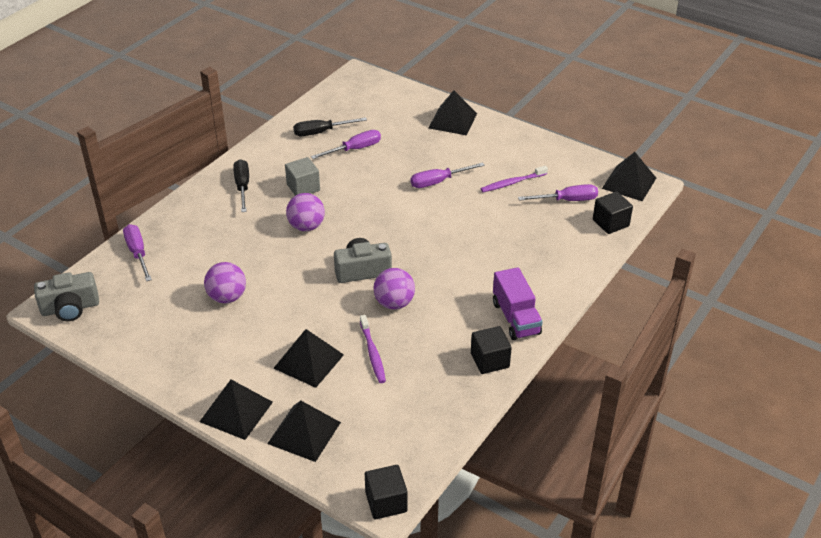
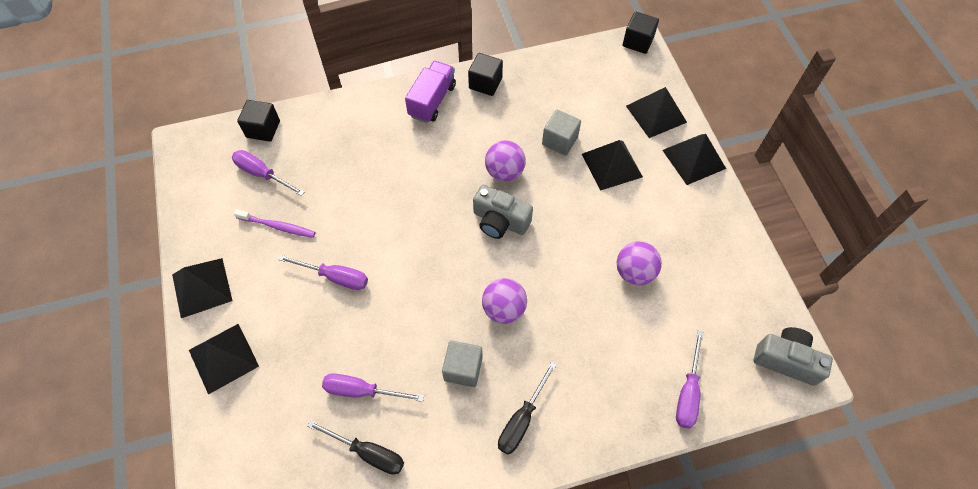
camera: 140 degrees left, 20 degrees up
purple toothbrush [360,315,386,383] -> grey cube [542,110,581,155]
black pyramid [602,152,656,201] -> black pyramid moved to [172,258,232,318]

